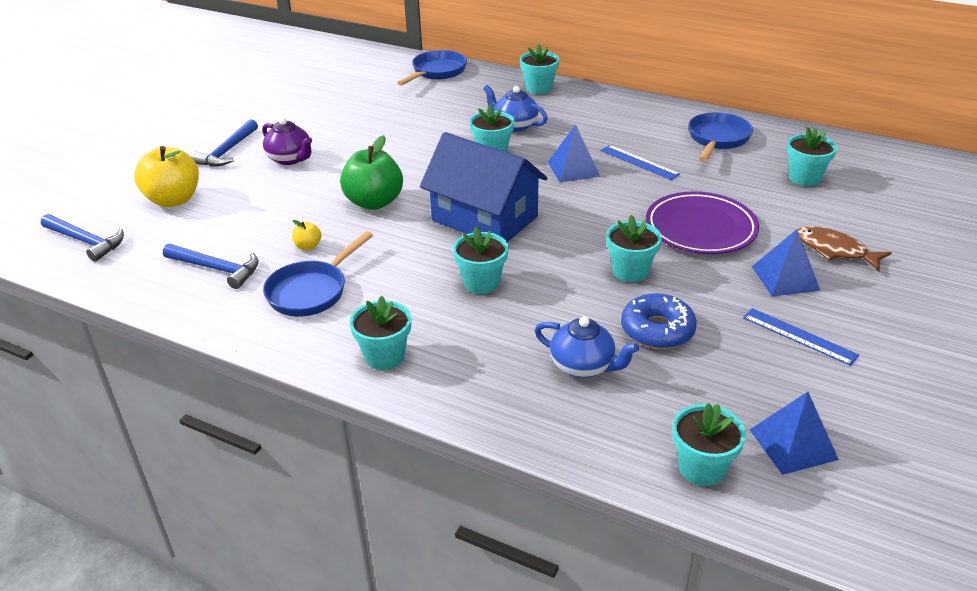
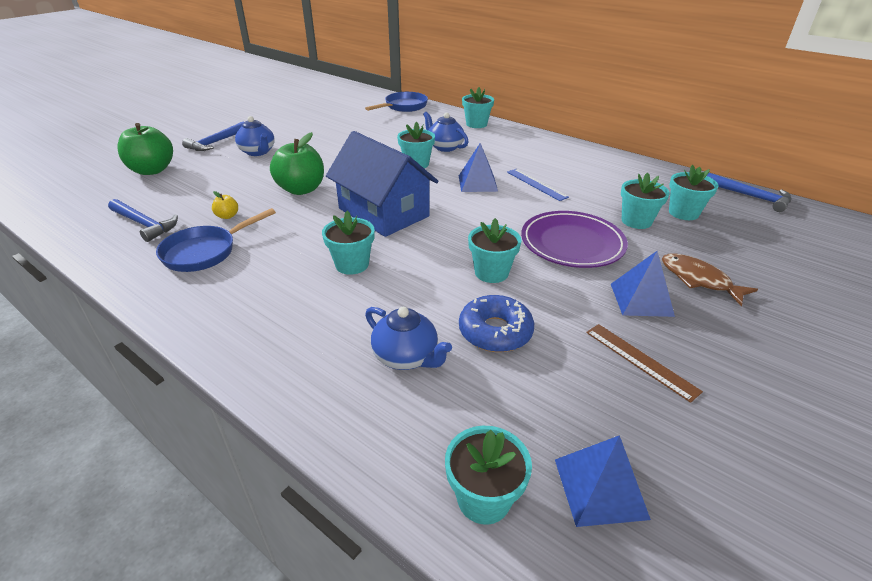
camera: 10 degrees right, 0 degrees up
blue hammer [41,214,124,262] -> blue hammer moved to [707,173,791,212]
yellow apple [134,146,199,207] -> green apple [117,123,173,175]
purple teapot [262,117,312,165] -> blue teapot [235,116,275,156]
turquoise flower pot [349,295,411,370] -> turquoise flower pot moved to [621,173,670,229]
blue pan [688,112,753,162] -> none
blue ruler [743,308,859,366] -> brown ruler [586,324,703,403]

